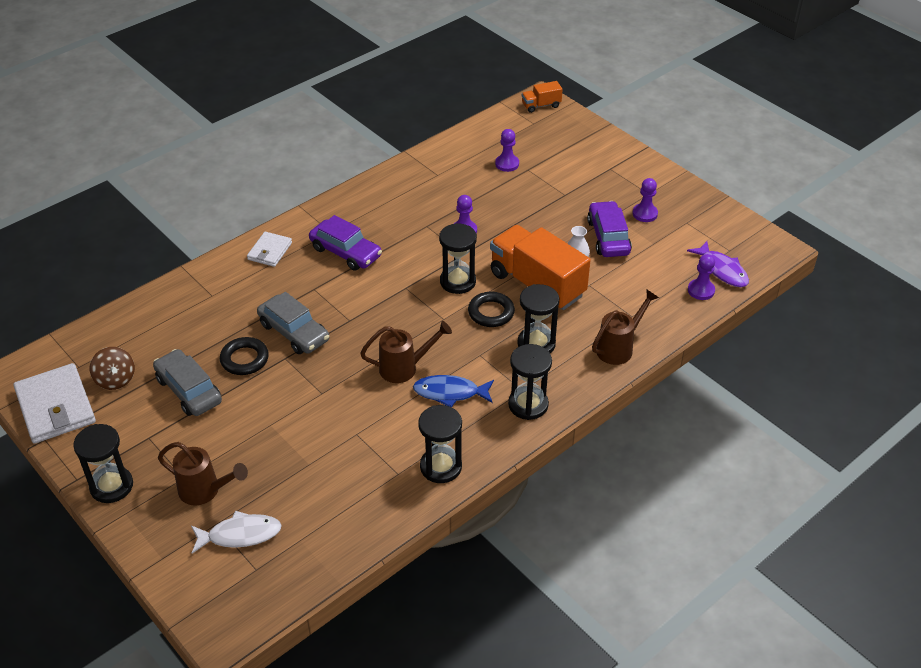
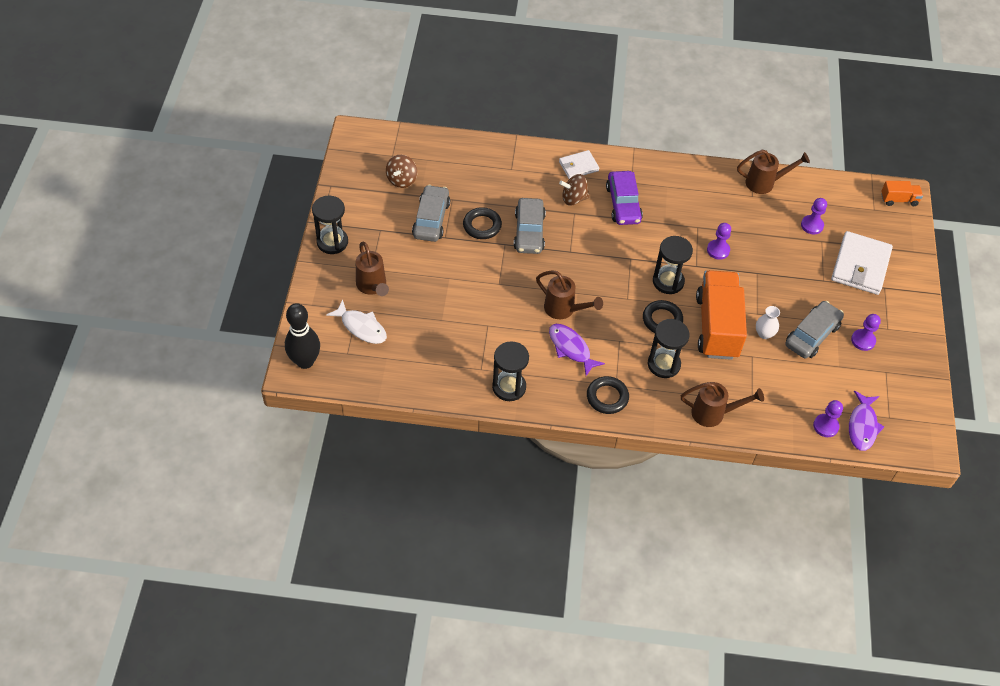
camera: 45 degrees right, 10 degrees up
white wallet [13,363,96,444] -> white wallet moved to [831,231,893,295]
blue fish [413,375,494,407] -> purple fish [549,324,605,376]
black hourglass [508,344,552,420] -> black ring [587,376,629,414]
orange truck [522,81,563,113] -> orange truck turned 150 degrees clockwise [881,181,923,206]
purple car [587,201,632,257] -> grey car [785,301,844,359]
none -> black bowling pin [285,303,320,369]
none -> brown spinning top [559,174,590,205]
none -> brown watering can [737,150,810,194]

